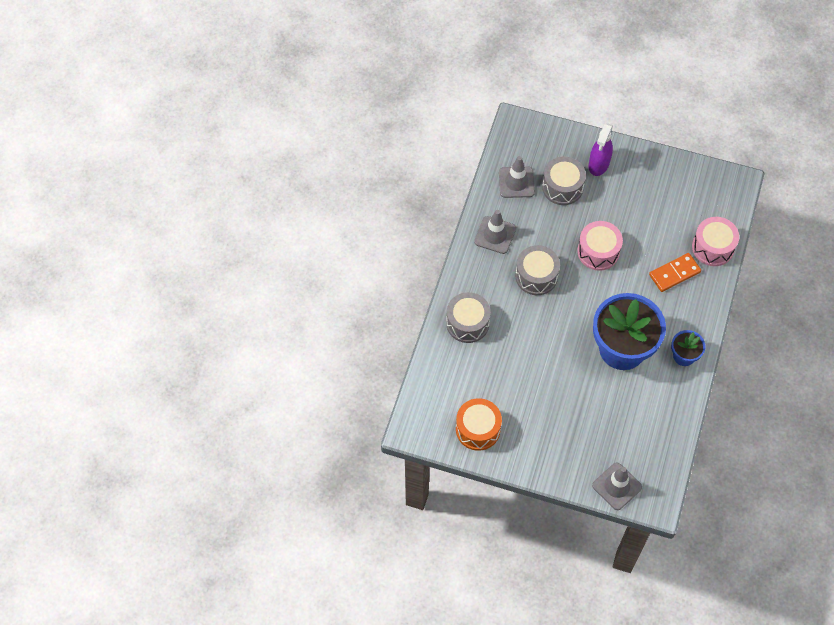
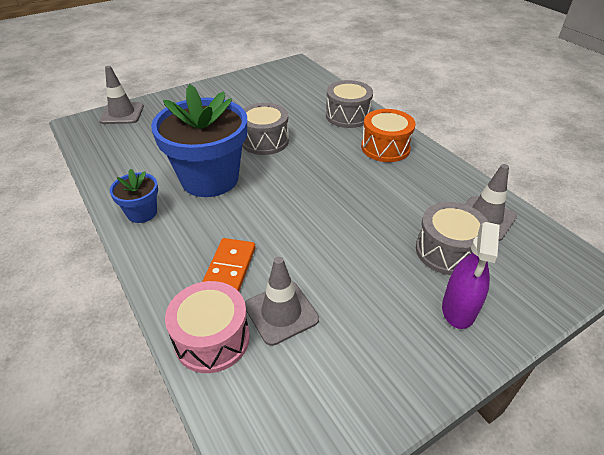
camera: 130 degrees right, 20 degrees down
orange drum [456,398,502,451] -> orange drum moved to [361,109,416,162]
grey traffic cone [474,210,516,254] -> grey traffic cone moved to [245,257,319,346]
grey drum [515,245,560,295] -> grey drum moved to [242,103,289,155]
pink drum [577,221,623,271] -> none
purple spray bottle [589,123,613,176] -> purple spray bottle turned 135 degrees counterclockwise [442,222,500,329]

